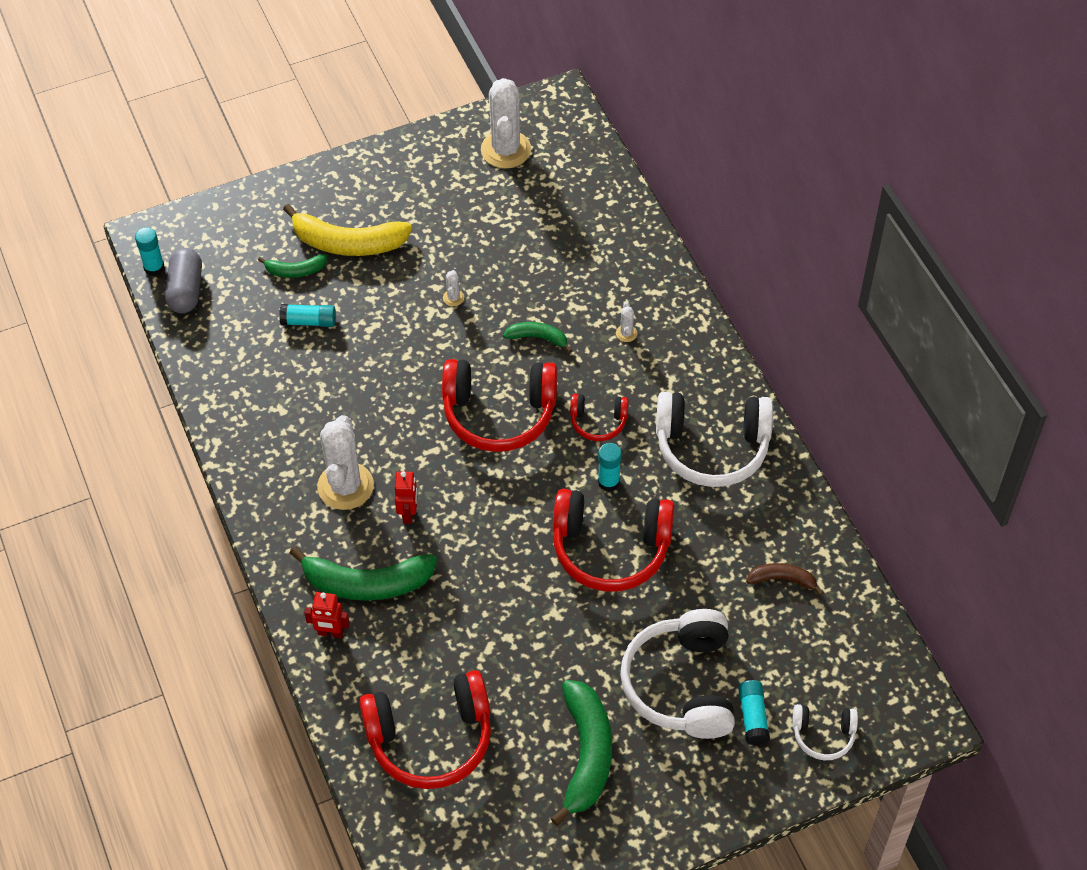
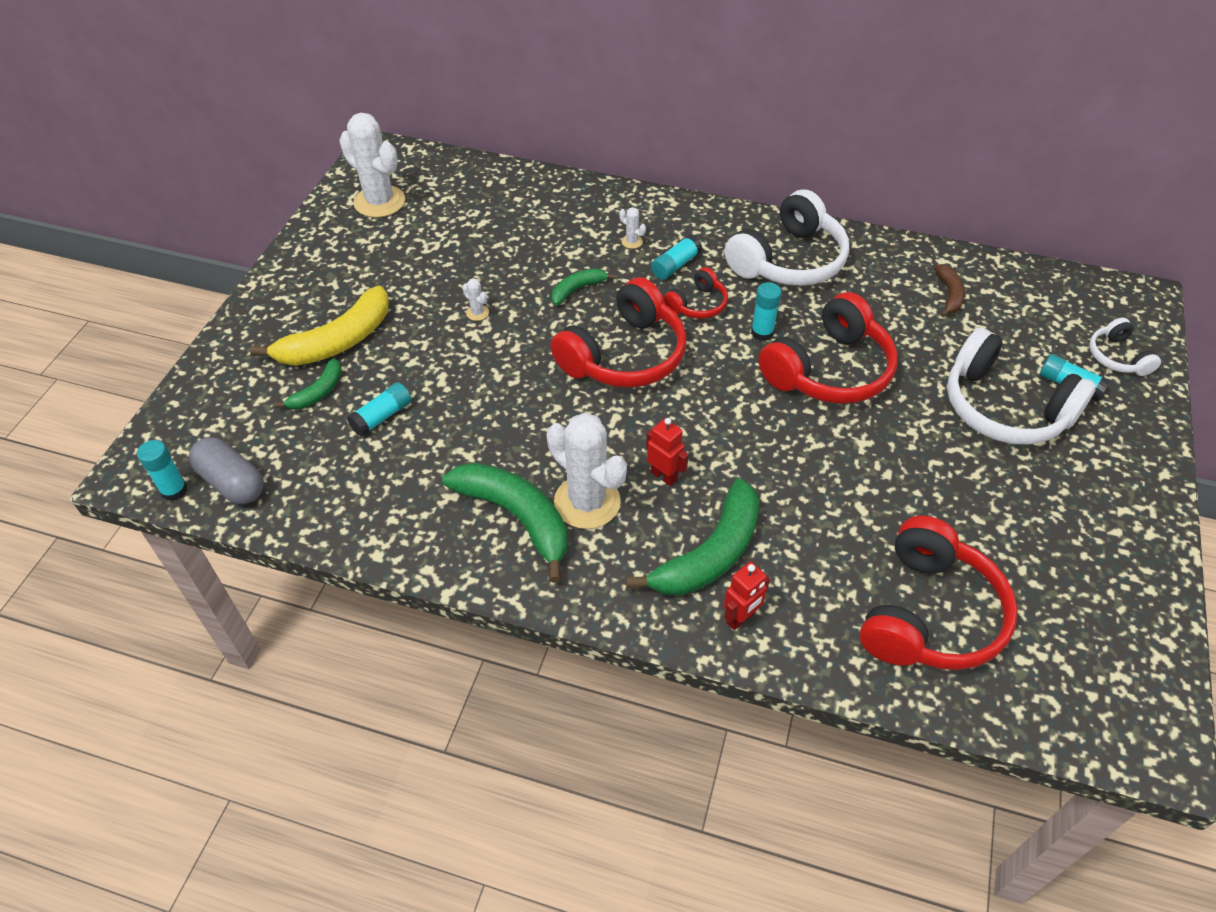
camera: 50 degrees left, 5 degrees down
green banana [551,680,612,826] -> green banana moved to [442,463,567,583]
brown banana [746,563,824,596] -> brown banana turned 135 degrees clockwise [934,264,965,317]
white headphones [792,704,858,760] -> white headphones turned 120 degrees clockwise [1089,318,1161,376]
none -> turquoise glue stick [651,235,702,280]

